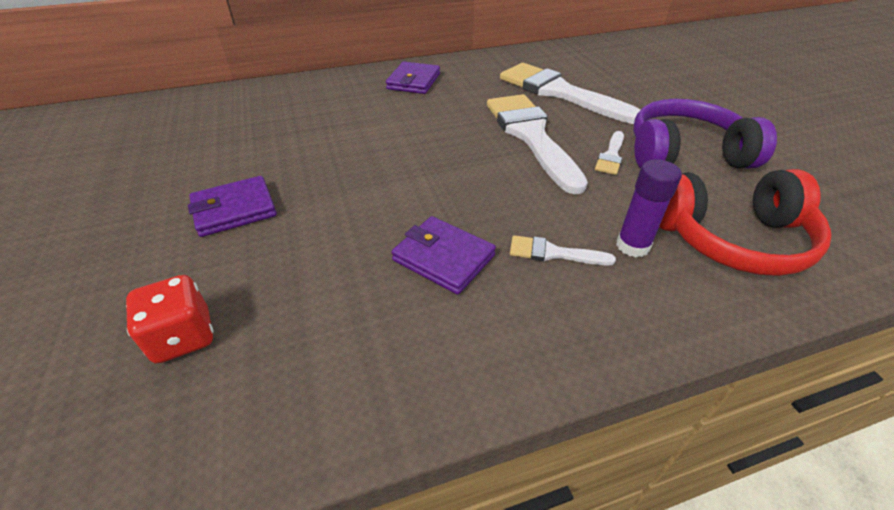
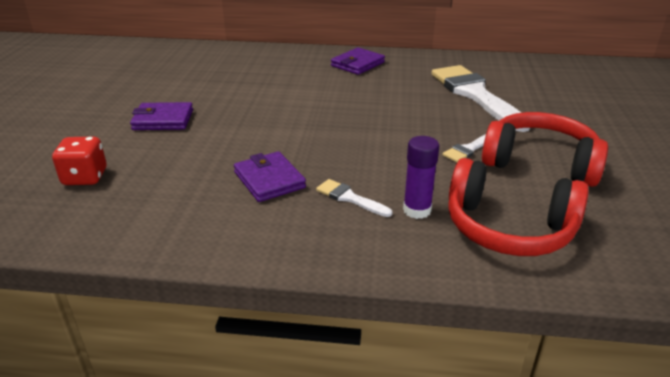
camera: 25 degrees right, 10 degrees down
white brush [487,94,588,195] -> none
purple headphones [633,99,777,169] -> red headphones [482,112,608,187]

